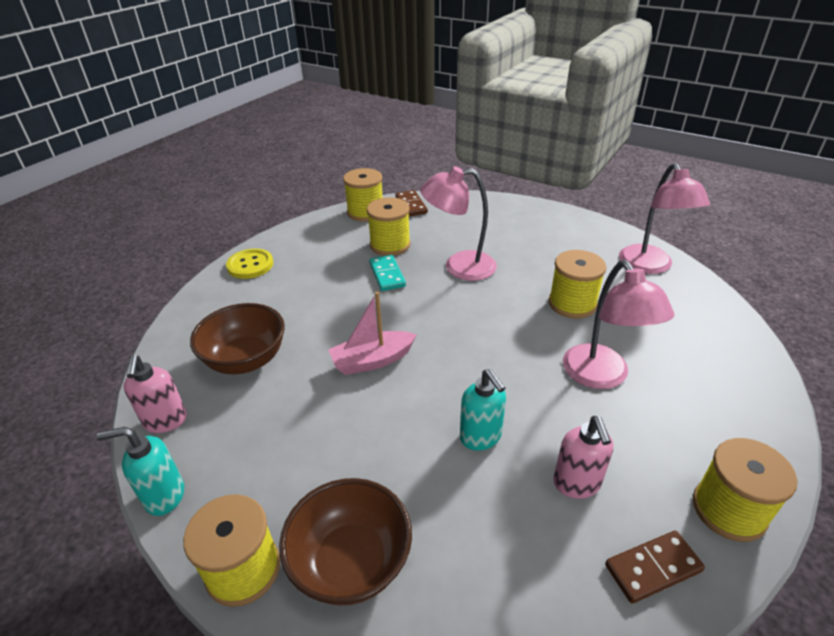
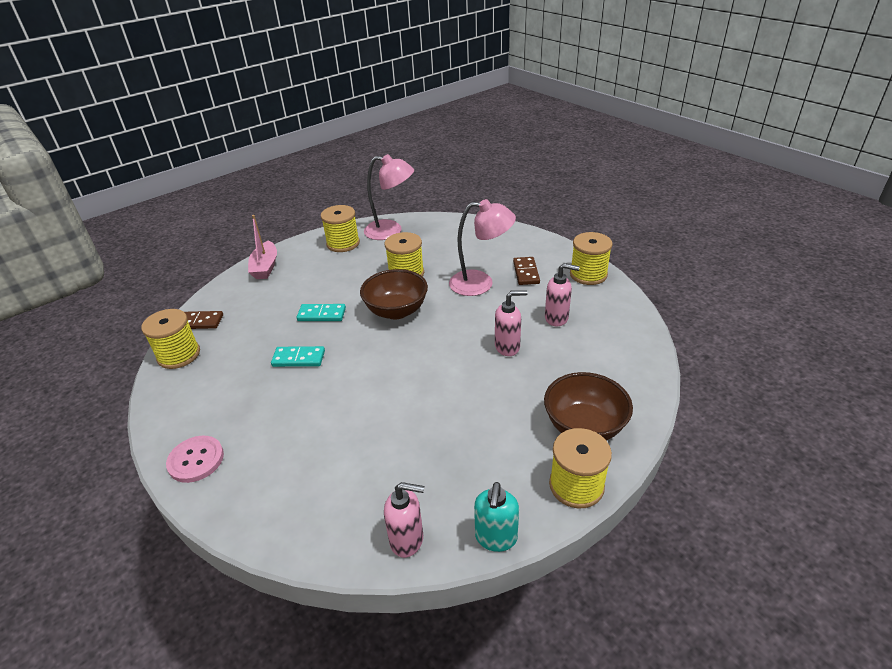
camera: 70 degrees left, 0 degrees up
brown bowl [190,303,285,374] -> brown bowl moved to [360,269,428,319]
yellow button [226,249,273,279] -> pink button [166,436,224,483]
pink boat [328,292,417,375] -> pink boat moved to [248,215,277,279]
yellow spool [367,197,411,256] -> yellow spool moved to [321,205,360,252]
pink lamp [420,166,497,281] -> turquoise domino [297,304,346,321]
turquoise soap dispenser [460,369,506,451] -> pink soap dispenser [495,290,527,356]
brown domino [605,531,705,604] -> brown domino moved to [513,257,540,285]

